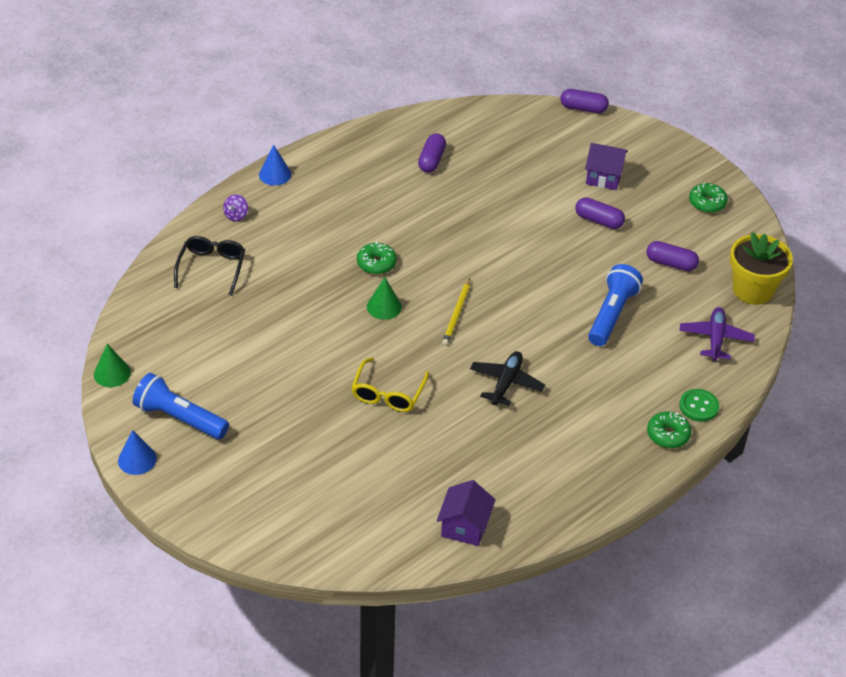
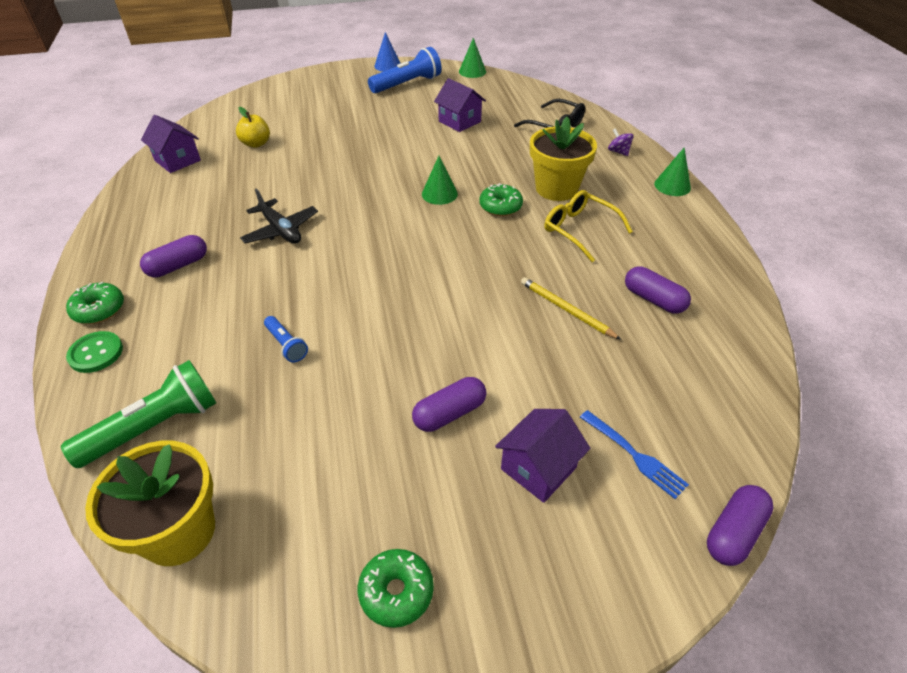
camera: 120 degrees right, 0 degrees up
blue cone [259,145,291,186] -> green cone [654,148,691,196]
yellow glasses [351,358,429,412] -> yellow glasses moved to [545,190,633,262]
yellow pencil [442,278,470,346] -> yellow pencil moved to [521,277,621,340]
blue flashlight [588,264,643,346] -> blue flashlight [264,316,308,363], size x0.52
purple capsule [646,241,699,271] -> purple capsule moved to [140,235,207,277]
purple plane [679,307,755,361] -> green flashlight [61,360,216,468]
none -> yellow apple [236,107,270,148]
none -> purple house [434,78,486,132]
none -> yellow flower pot [530,117,597,201]
none -> blue fork [580,410,689,499]

